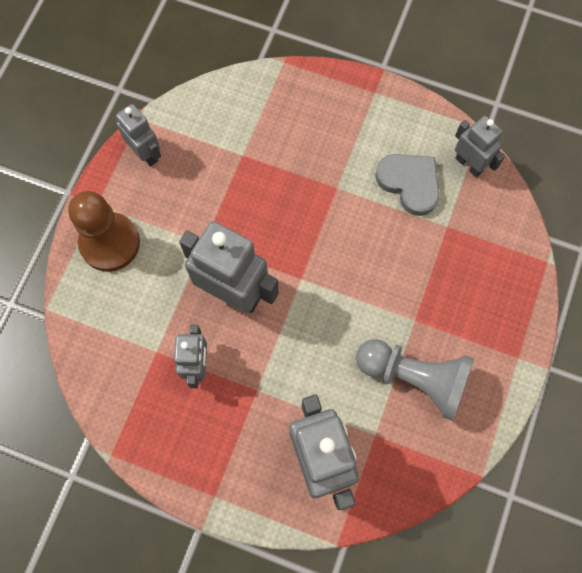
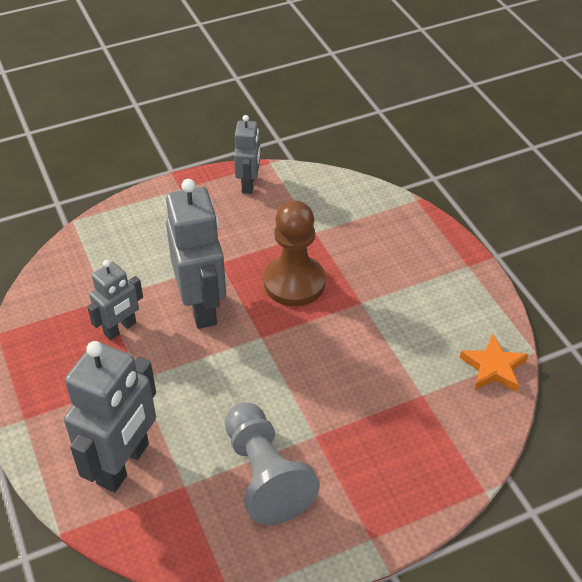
camera: 45 degrees right, 25 degrees down
brown pawn [68,191,140,272] -> brown pawn moved to [264,200,326,306]
grey heart [375,154,440,216] -> none
grey robot [455,116,505,177] -> orange star [460,334,528,392]

